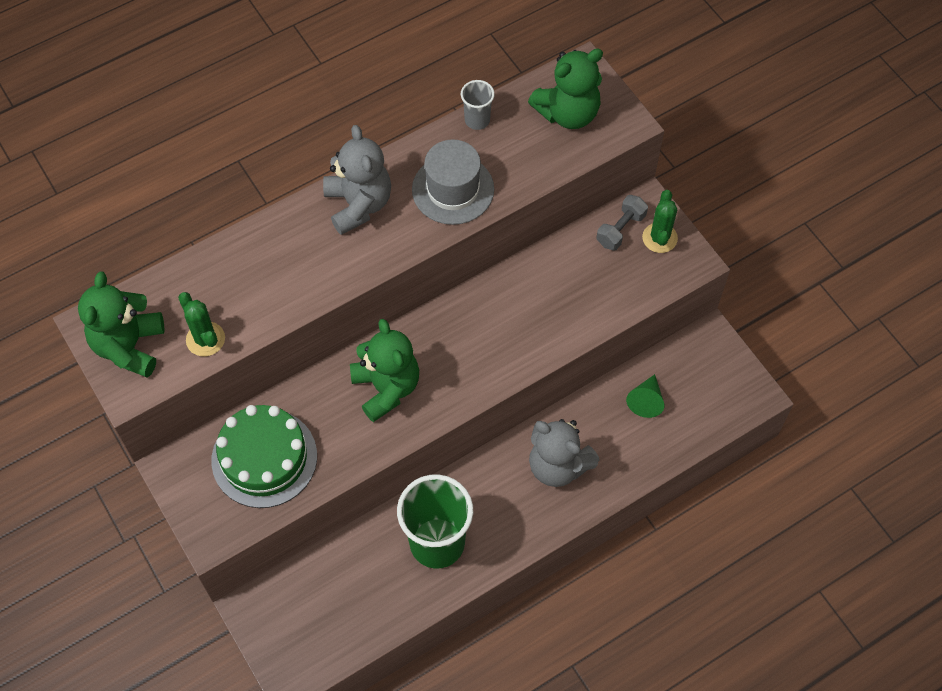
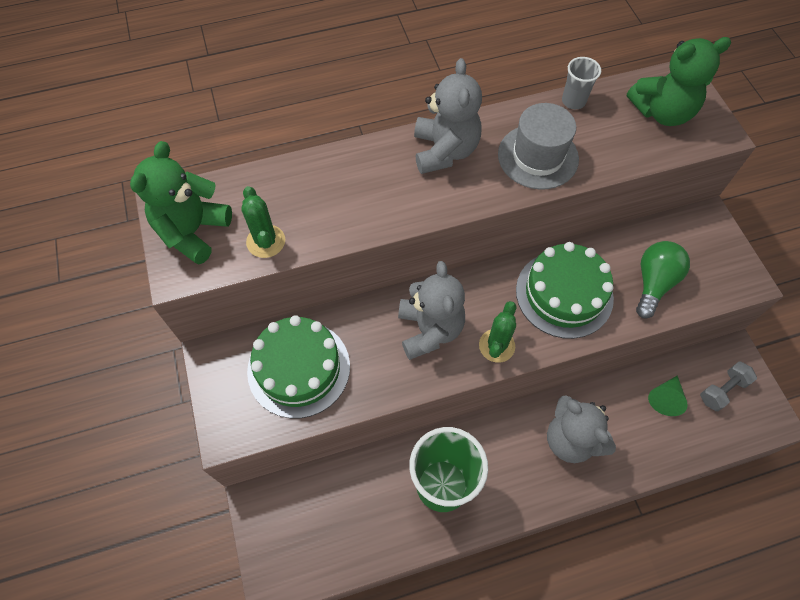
camera: 15 degrees right, 0 degrees up
green teddy bear [350,319,419,422] -> grey teddy bear [398,261,465,360]
grey dumbbell [597,195,648,251] -> grey dumbbell moved to [700,362,757,411]
green cactus [642,190,678,253] -> green cactus moved to [479,301,516,363]
none -> green cake [516,242,614,339]
none -> green light bulb [636,241,690,319]

